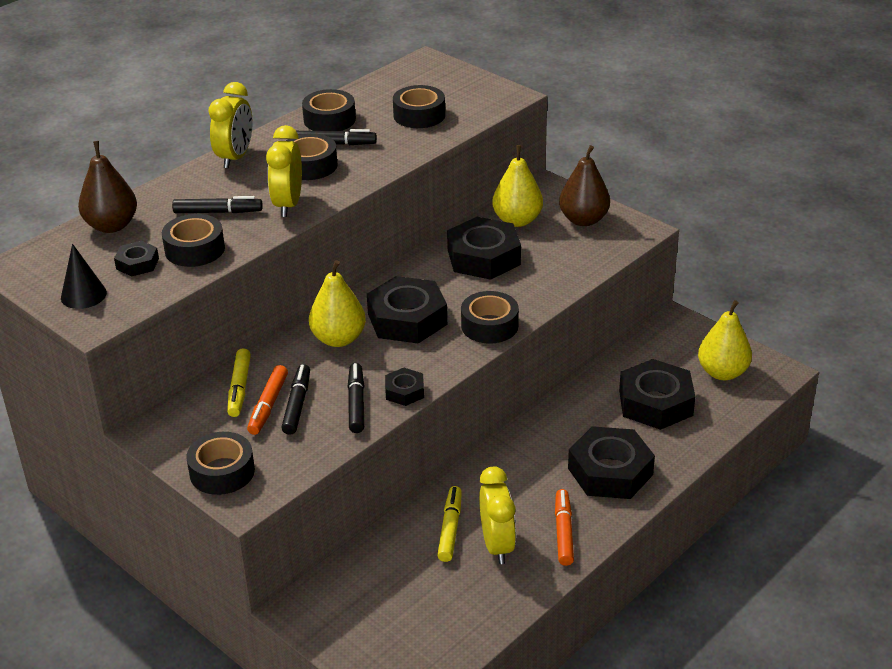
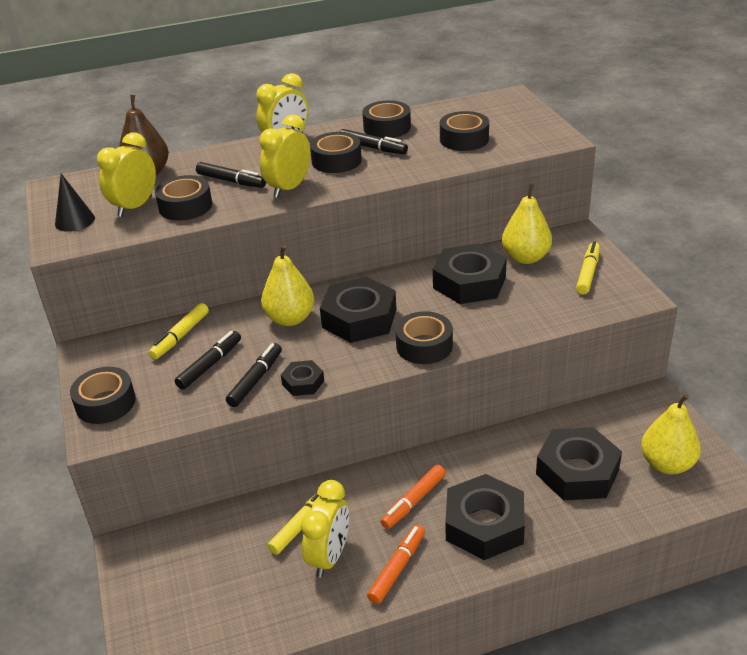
camera: 30 degrees right, 0 degrees up
black nut [114,241,159,277] -> yellow clock [97,132,156,217]
orange marker [247,365,288,435] -> orange marker moved to [381,465,446,529]
brown pear [559,145,610,226] -> yellow marker [576,241,600,294]

